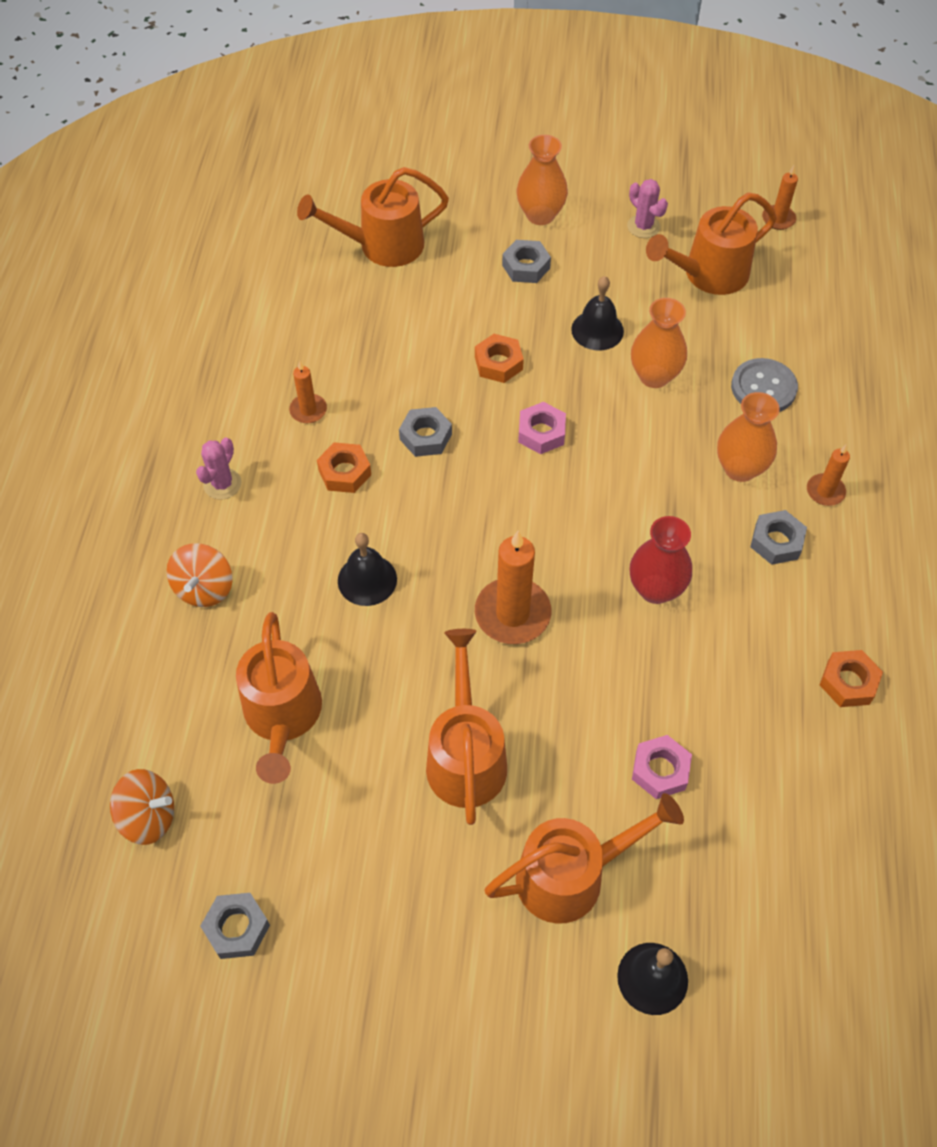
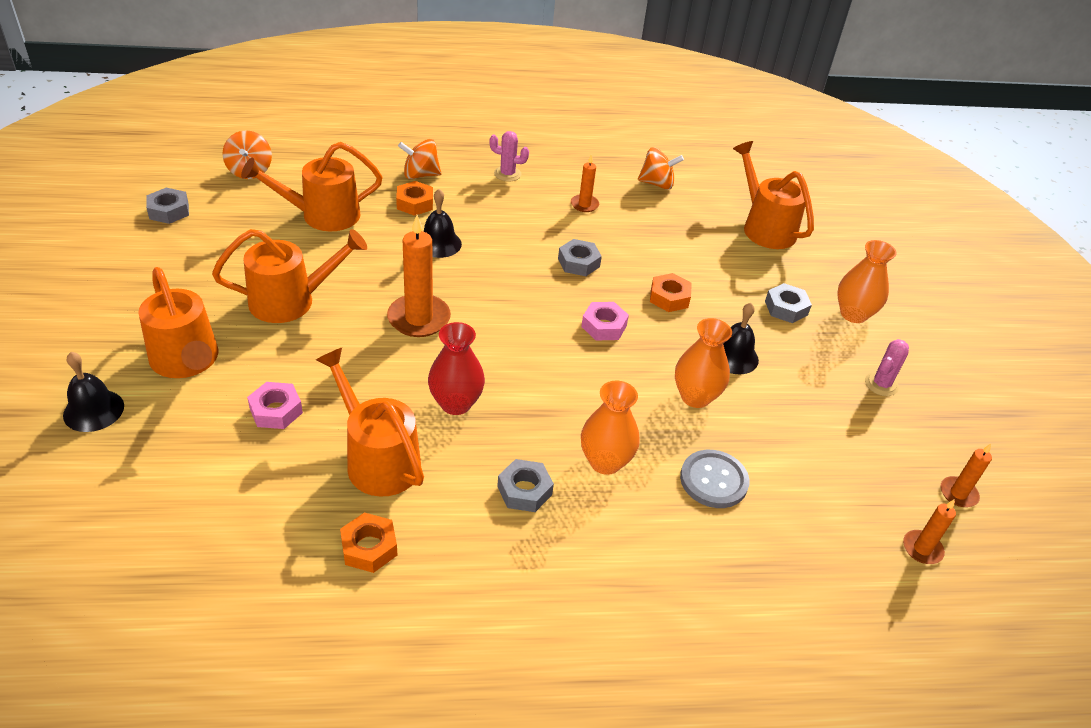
camera: 75 degrees right, 15 degrees down
orange nut [317,442,371,493] -> orange nut moved to [396,181,433,216]
orange watering can [646,193,777,295] -> orange watering can moved to [316,348,424,497]
orange candle [807,445,850,506] -> orange candle moved to [903,500,956,564]
none -> orange spinning top [638,147,684,190]

